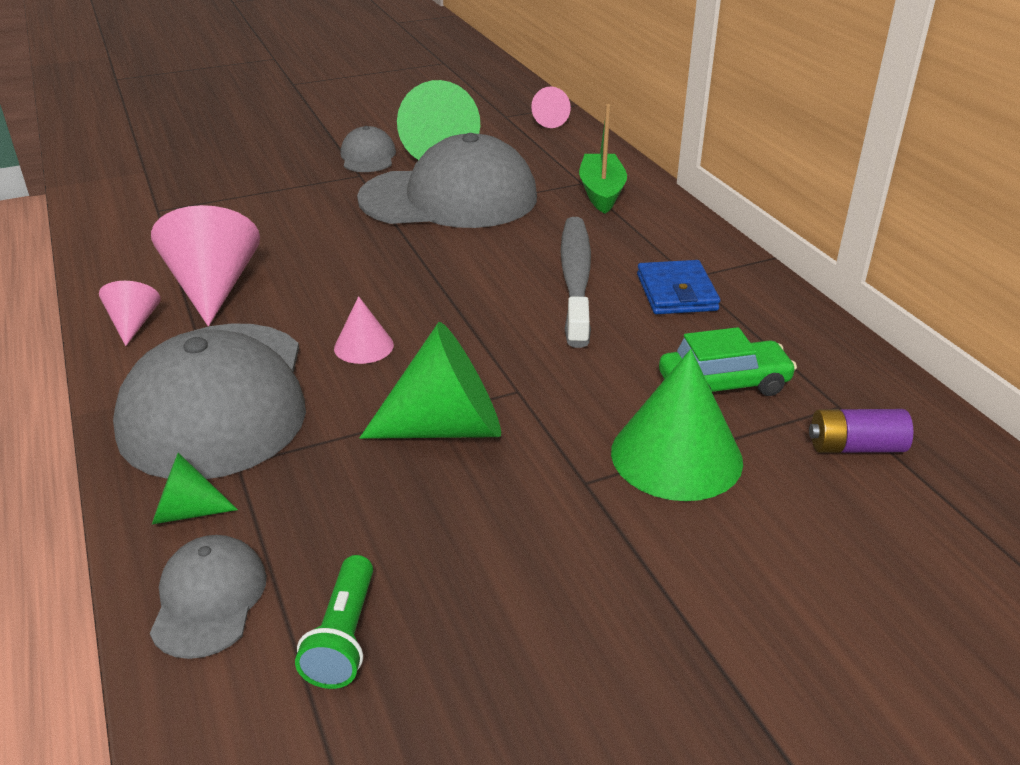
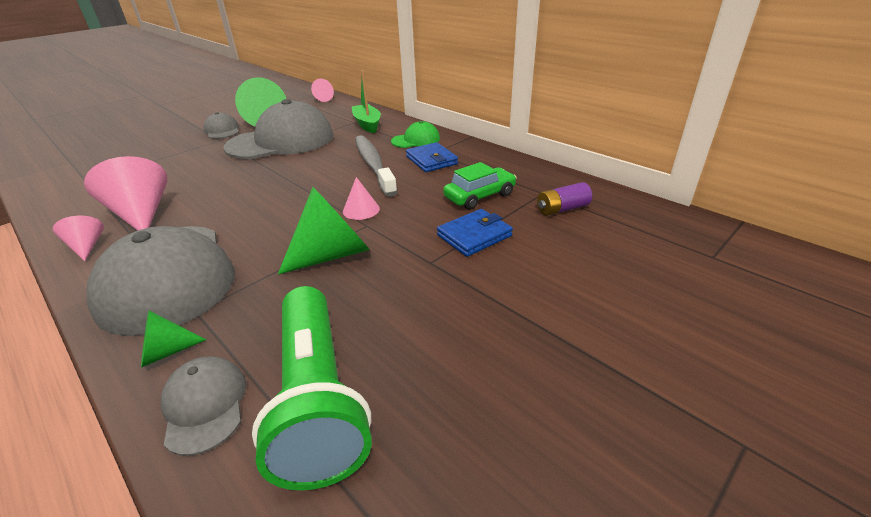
camera: 20 degrees left, 0 degrees up
green flashlight [295,555,373,689] -> green flashlight [252,286,372,490], size x2.07
pink cone [334,296,394,364] -> pink cone moved to [343,177,380,220]
green cone [611,349,743,501] -> blue wallet [437,209,513,257]
none -> green cap [391,121,440,148]

